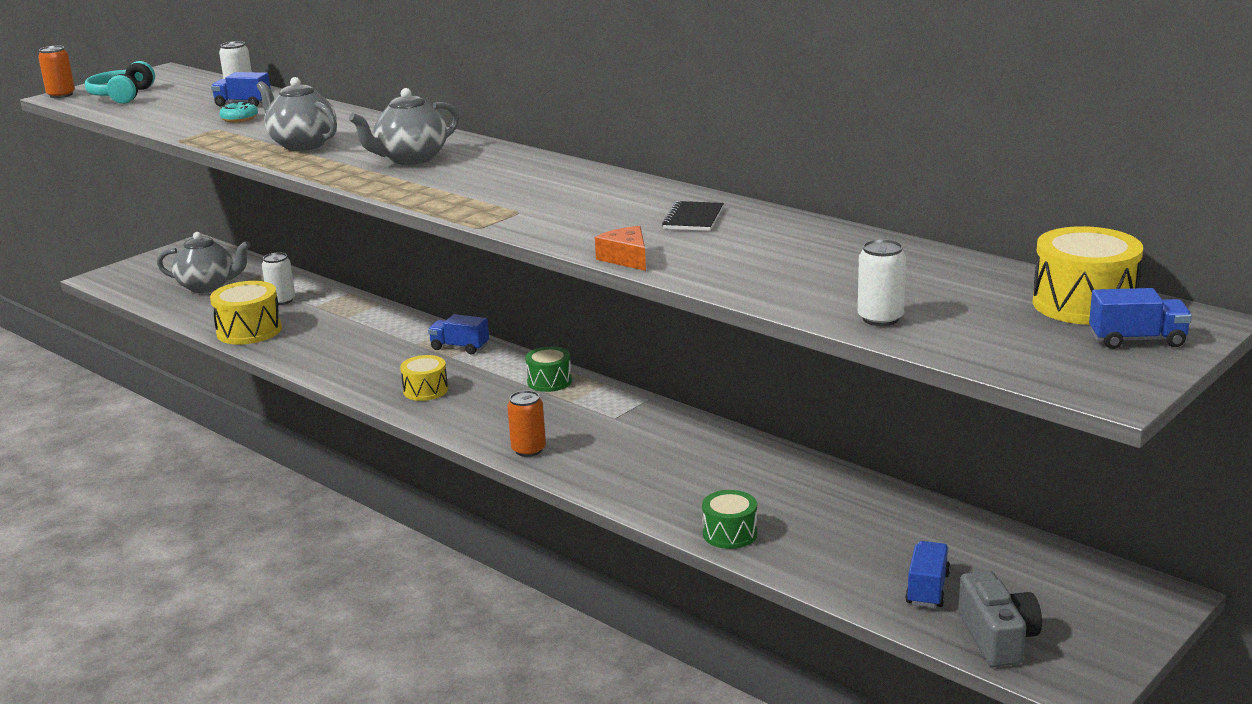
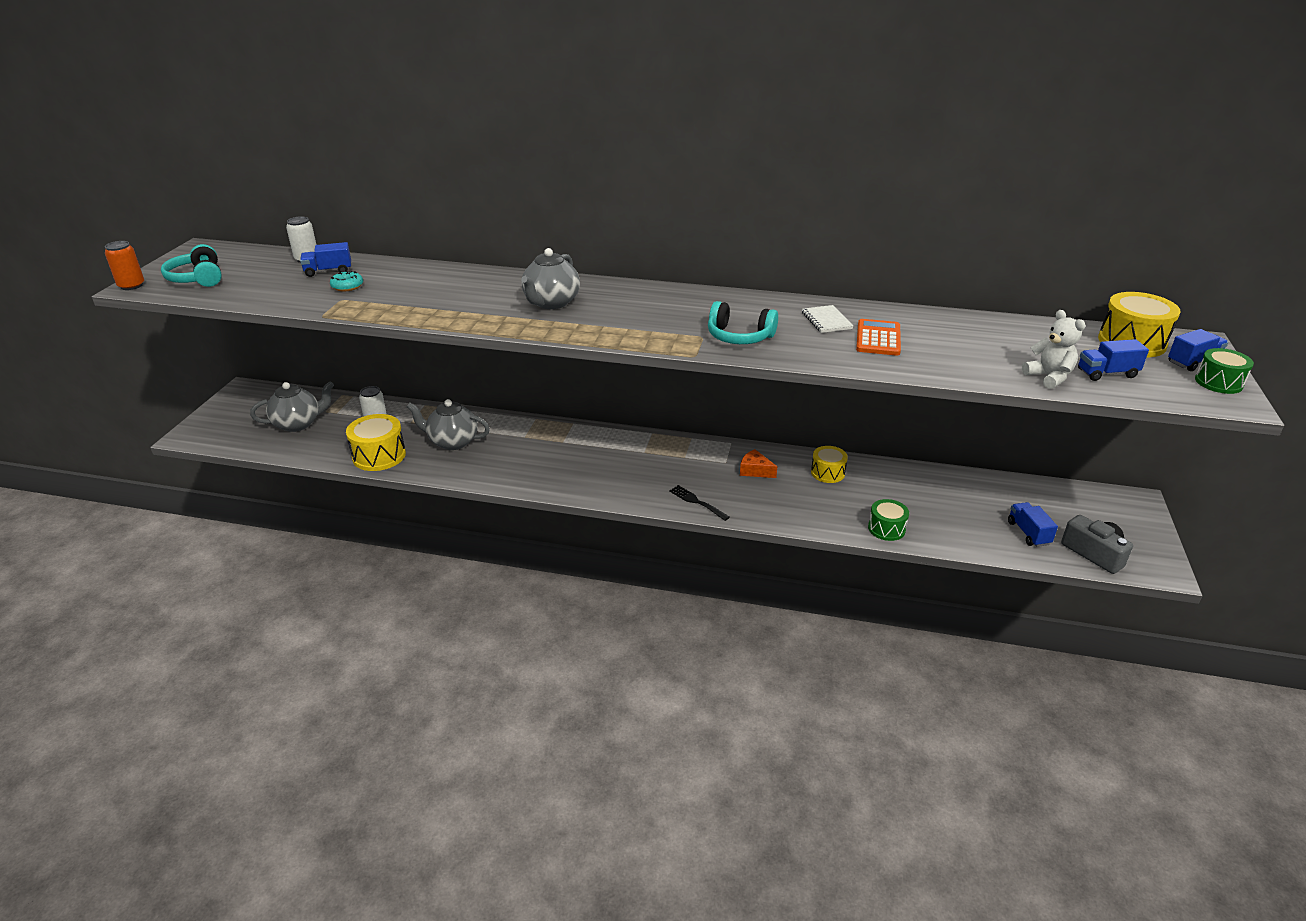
camera: 30 degrees left, 10 degrees up
grey teapot [257,77,337,151] -> grey teapot moved to [407,399,490,450]
yellow drum [400,355,448,401] -> yellow drum moved to [811,446,848,483]
blue truck [428,314,489,354] -> blue truck moved to [1078,339,1149,381]
orange can [507,390,546,457] -> black fork [669,485,730,521]
green drum [525,346,572,392] -> green drum moved to [1195,348,1254,394]
orange cheese [595,226,646,271] -> orange cheese moved to [740,449,777,478]
black notebook [662,201,724,231] -> white notebook [802,305,853,333]
white can [858,239,906,326] -> white teddy bear [1022,310,1086,389]
none -> turquoise headphones [708,301,778,344]
none -> orange calculator [856,319,901,356]

